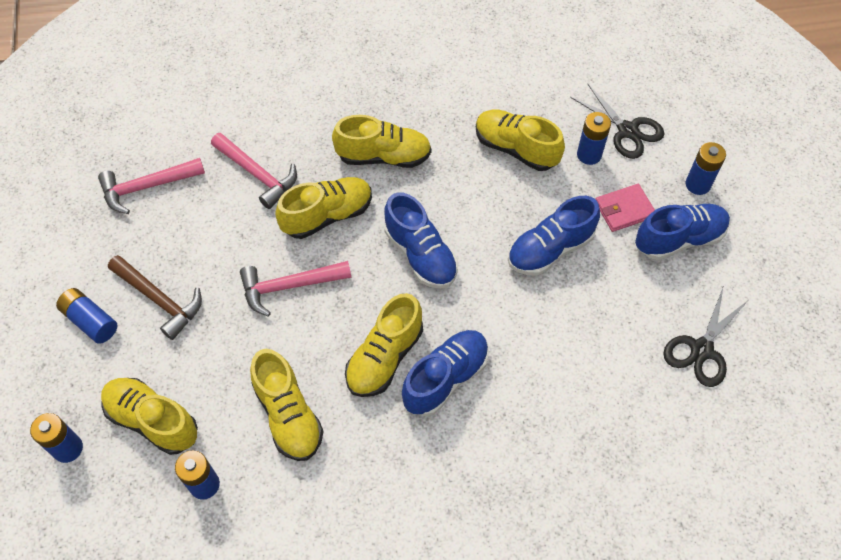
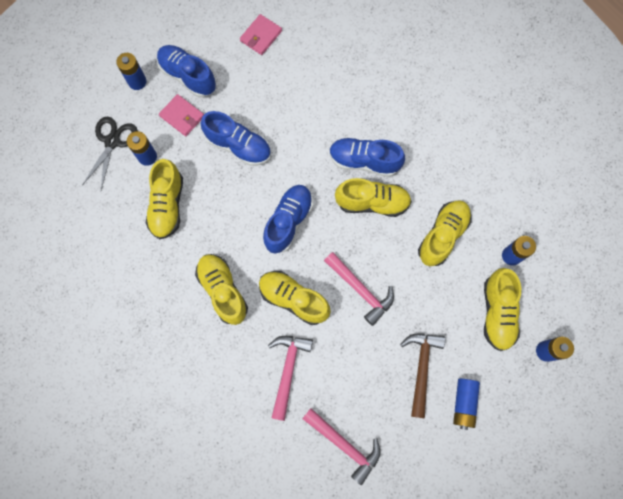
camera: 120 degrees left, 15 degrees up
black scissors [663,288,748,387] -> pink wallet [240,14,282,55]

